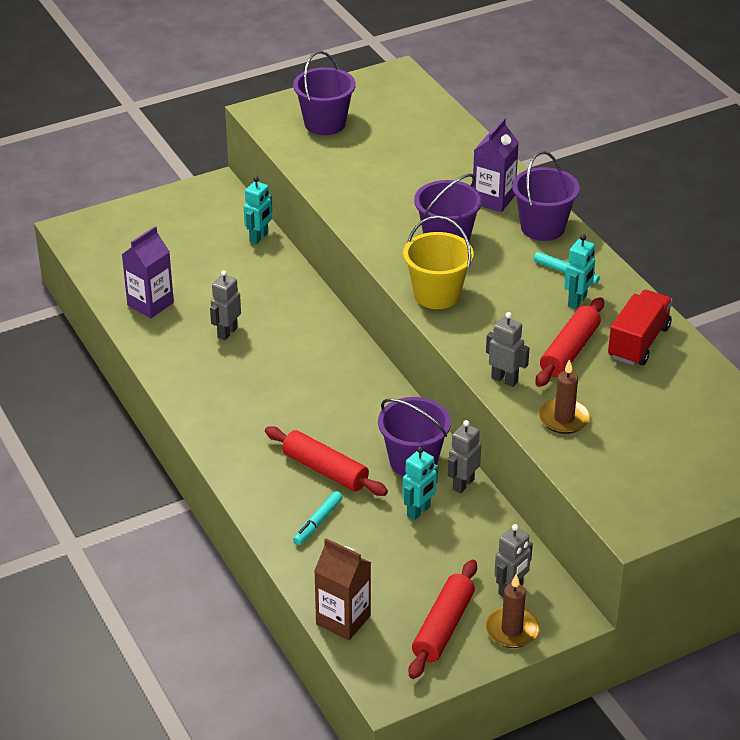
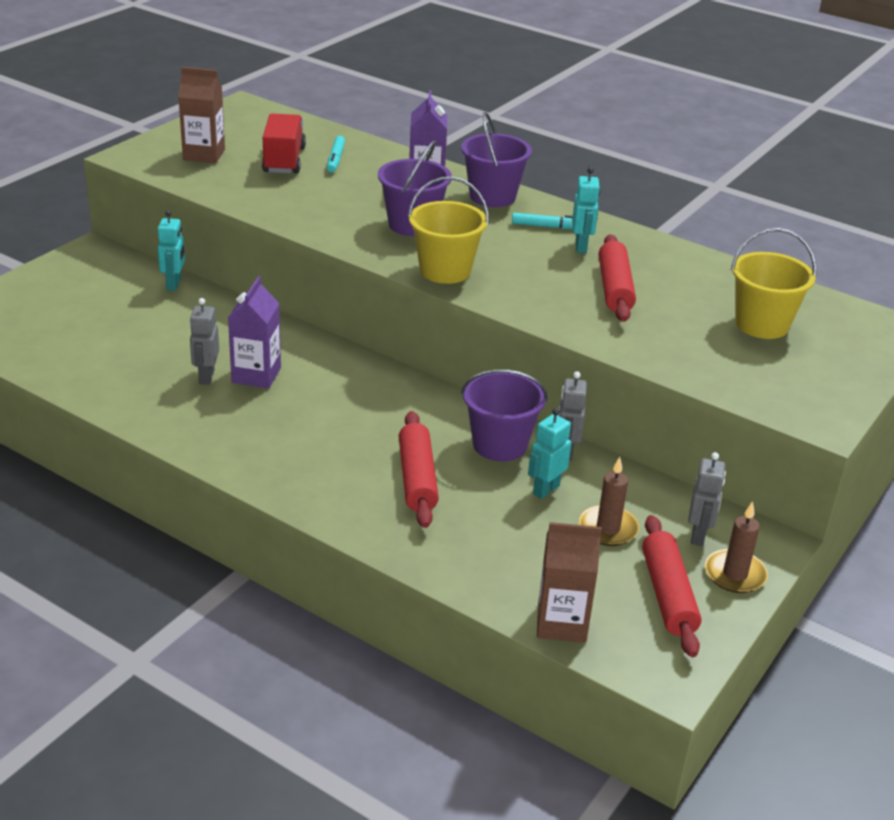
camera: 30 degrees left, 5 degrees down
purple carton [122,226,174,318] -> purple carton moved to [228,276,281,389]
red rolling pin [265,426,388,496] -> red rolling pin turned 75 degrees clockwise [399,411,439,528]
purple bucket [293,51,356,135] -> brown carton [178,67,225,163]
turquoise marker [293,491,343,545] -> turquoise marker moved to [327,136,345,173]
turquoise robot [402,447,438,520] -> turquoise robot turned 150 degrees counterclockwise [528,408,571,499]
grey robot [486,312,530,387] -> none
brown candle [539,359,590,434] -> brown candle moved to [579,457,639,546]
red truck [608,290,673,366] -> red truck moved to [262,113,306,173]
none -> yellow bucket [731,228,816,339]

